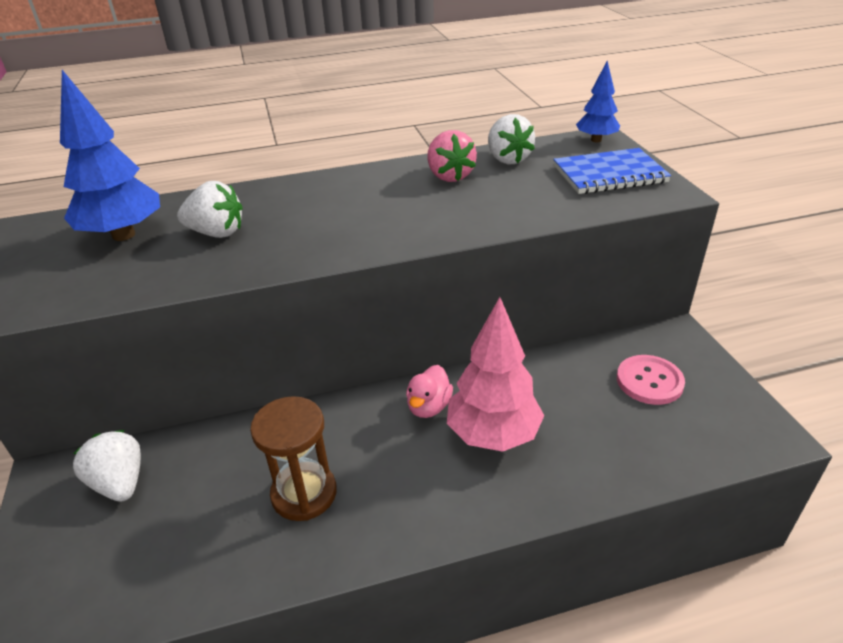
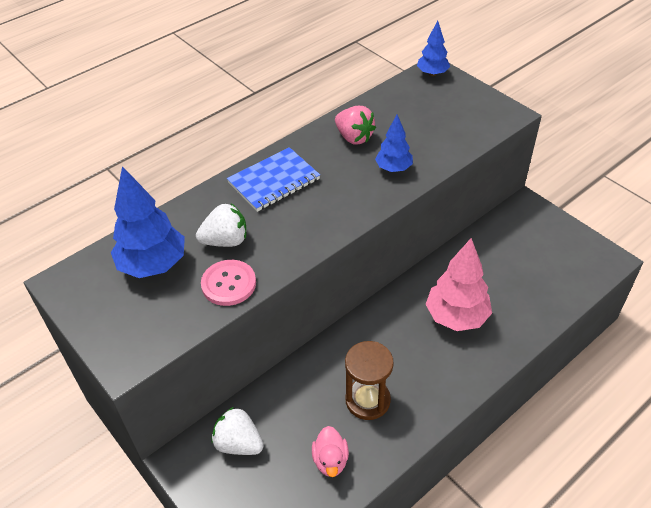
camera: 25 degrees left, 10 degrees up
pink duck [406,365,453,418] -> pink duck moved to [312,426,349,477]
white strawberry [488,114,535,164] -> none
blue notebook [553,148,671,194] -> blue notebook moved to [227,147,320,212]
pink button [617,355,685,405] -> pink button moved to [201,260,256,306]
none -> blue tree [375,115,413,172]

